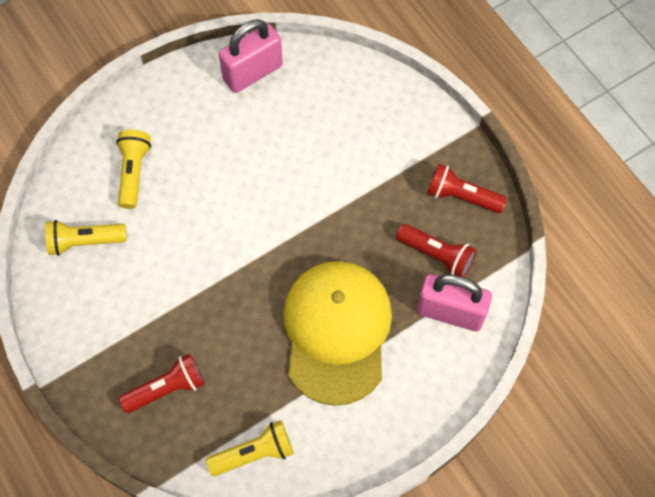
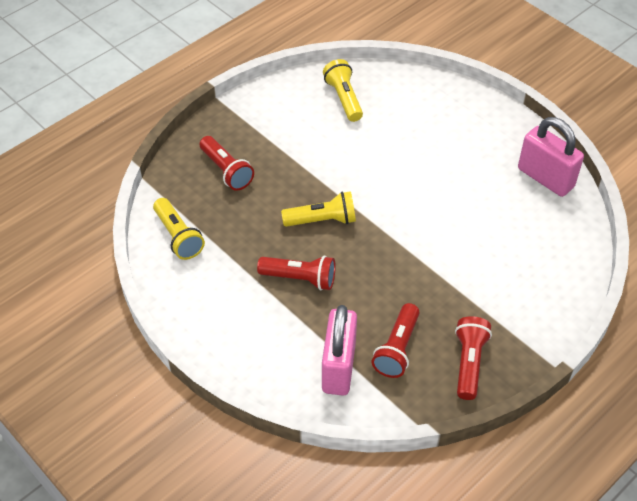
camera: 80 degrees right, 15 degrees down
yellow flashlight [116,130,151,209] -> yellow flashlight moved to [281,191,356,227]
yellow cap [284,261,392,406] -> red flashlight [257,255,336,290]

